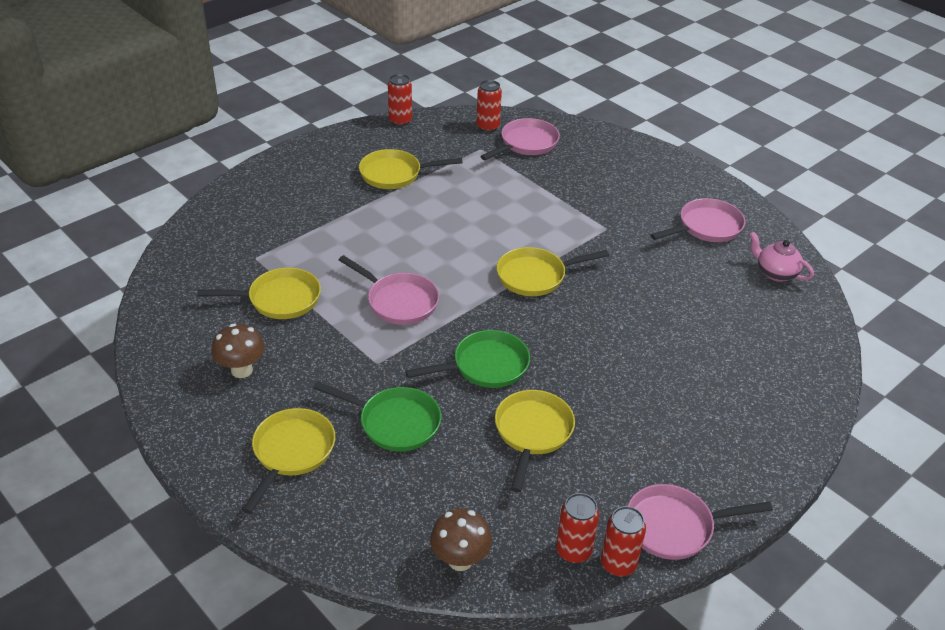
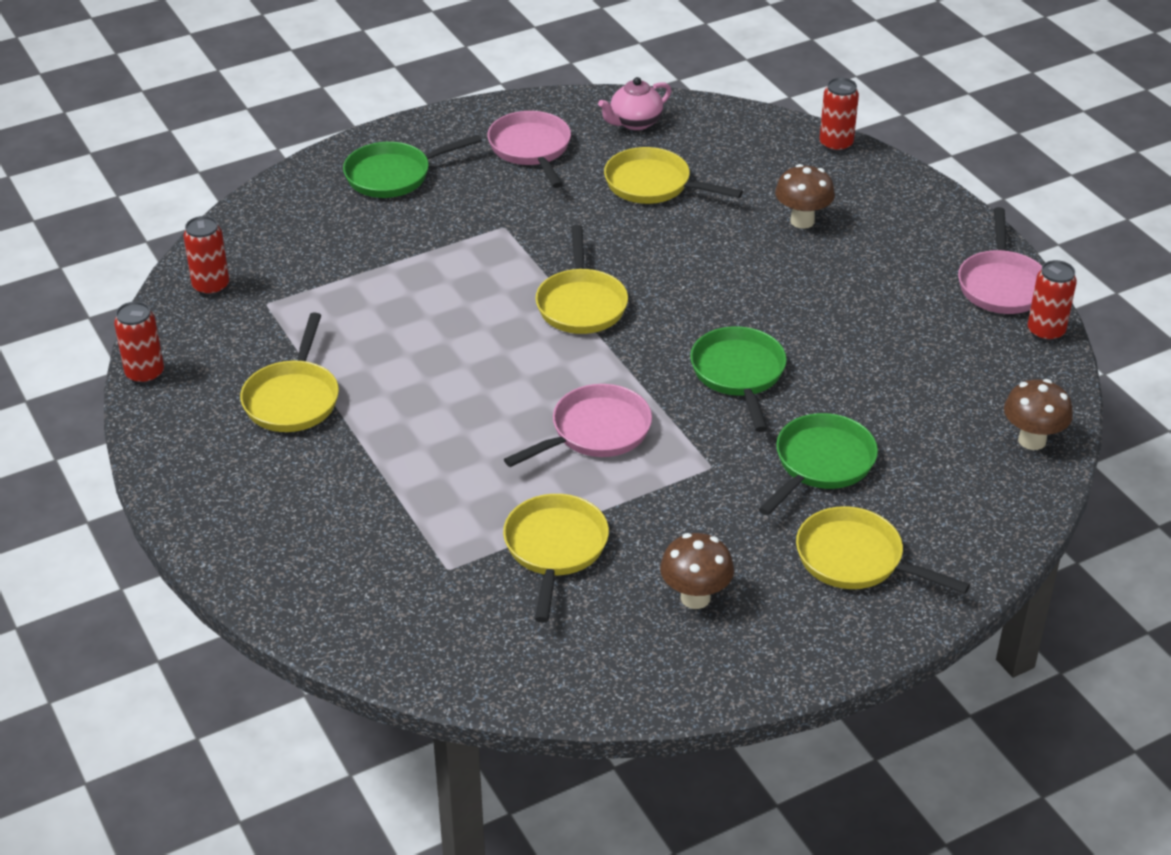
camera: 75 degrees left, 0 degrees up
pink pan [480,118,560,160] -> none
yellow pan [495,390,575,492] -> yellow pan moved to [604,147,743,204]
red can [556,493,599,564] -> red can moved to [820,78,859,153]
none -> green pan [343,135,482,198]
none -> brown mushroom [775,164,835,229]

